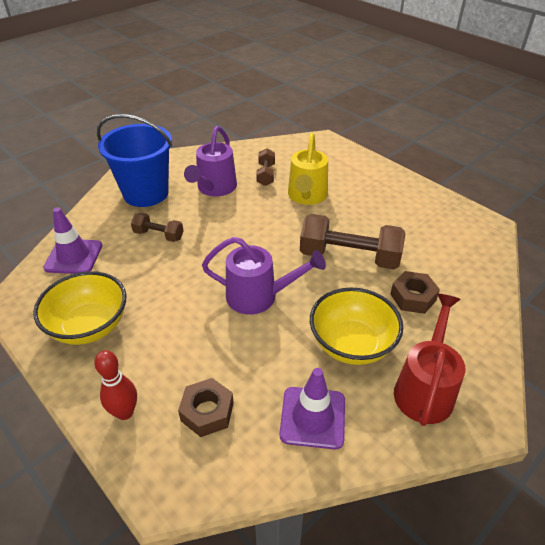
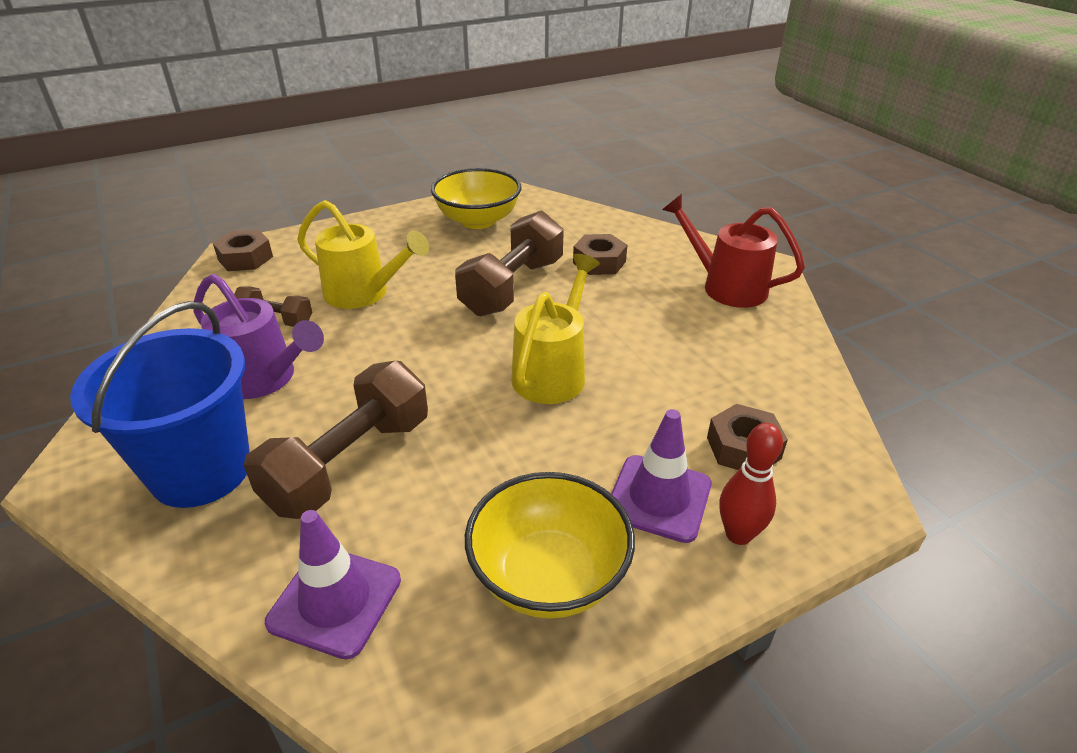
camera: 75 degrees left, 5 degrees down
brown dumbbell [131,213,183,242] -> brown dumbbell [244,360,428,519], size x1.90
purple watering can [202,237,326,315] -> yellow watering can [511,254,600,404]
purple traffic cone [280,368,345,449] -> purple traffic cone moved to [611,409,711,543]
yellow bowl [310,288,403,365] -> yellow bowl moved to [431,168,521,229]
none -> brown nut [213,230,273,271]

